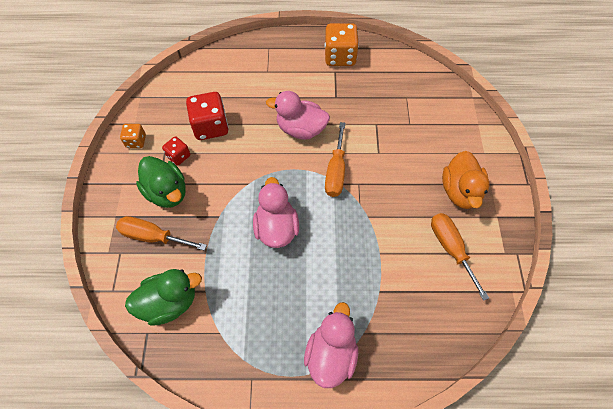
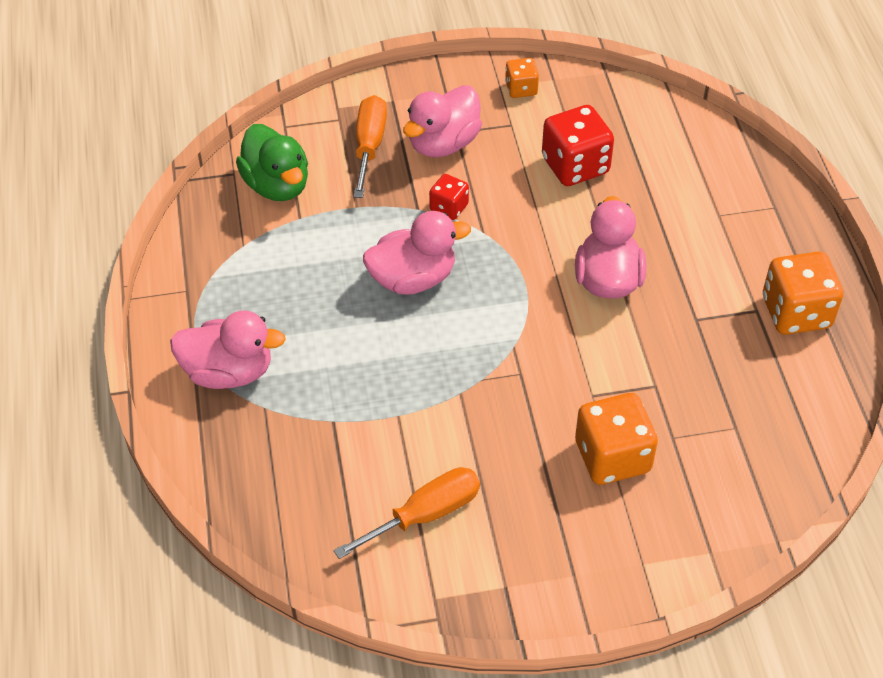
camera: 80 degrees right, 10 degrees down
green duck [136,156,186,208] -> pink duck [403,85,482,157]
red dice [162,136,190,166] -> red dice moved to [429,174,469,220]
orange screwdriver [325,122,345,197] -> none
orange duck [442,151,490,209] -> none
none -> orange dice [575,393,658,485]

